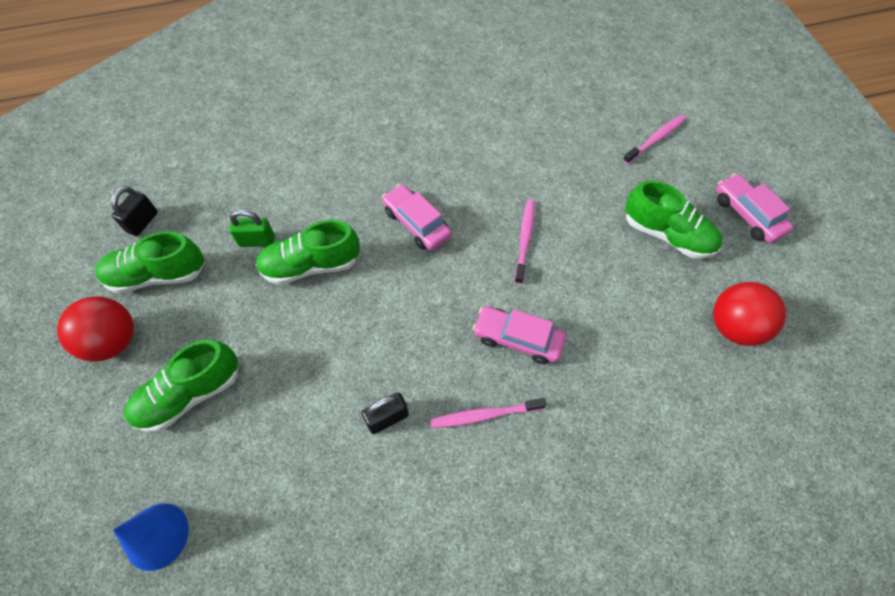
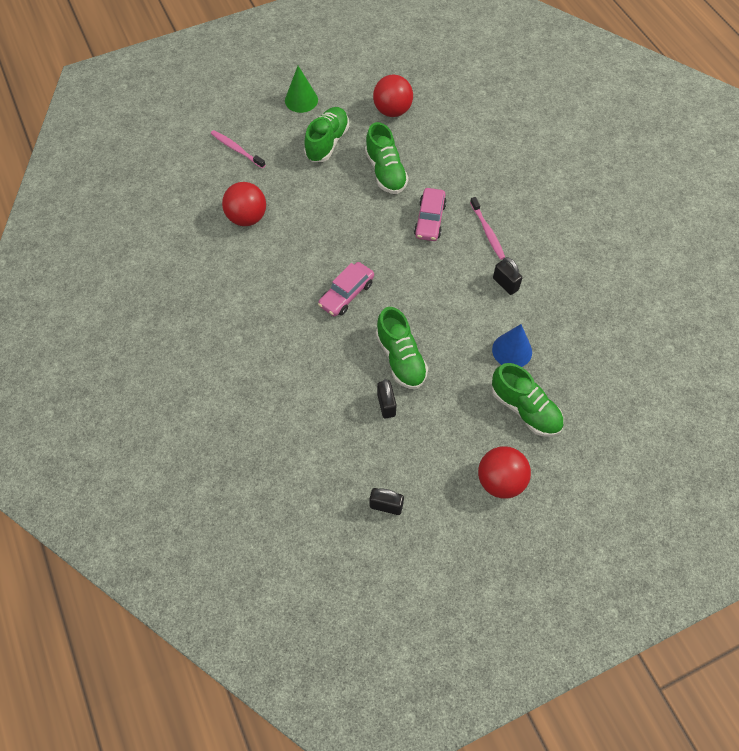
camera: 100 degrees left, 0 degrees up
green shoe [95,231,205,294] -> green shoe moved to [365,122,409,194]
blue cone [113,504,189,571] -> blue cone moved to [492,324,532,367]
green padlock [229,210,275,247] -> black padlock [377,379,397,419]
pink toothbrush [515,199,535,284] -> none
pink car [716,173,793,243] -> green cone [285,66,318,113]
none -> red ball [222,182,266,226]

